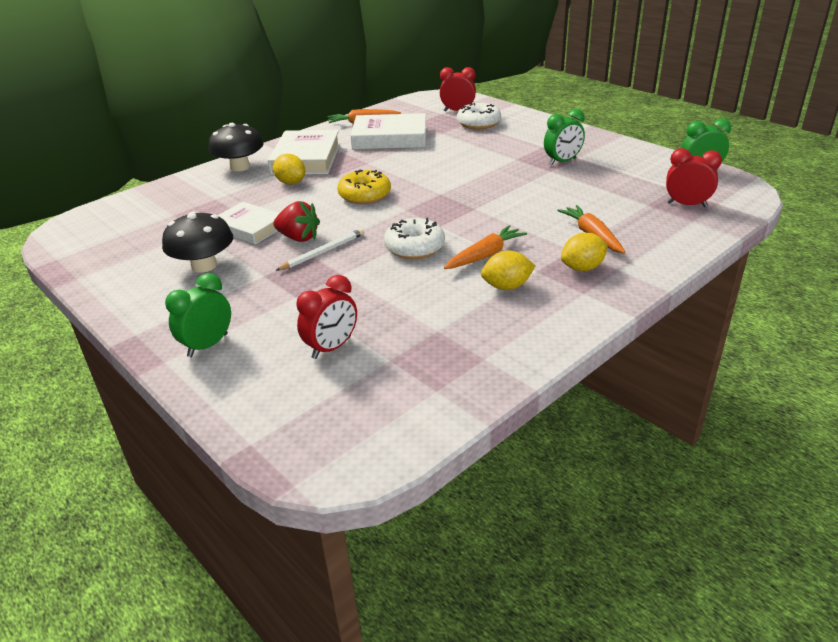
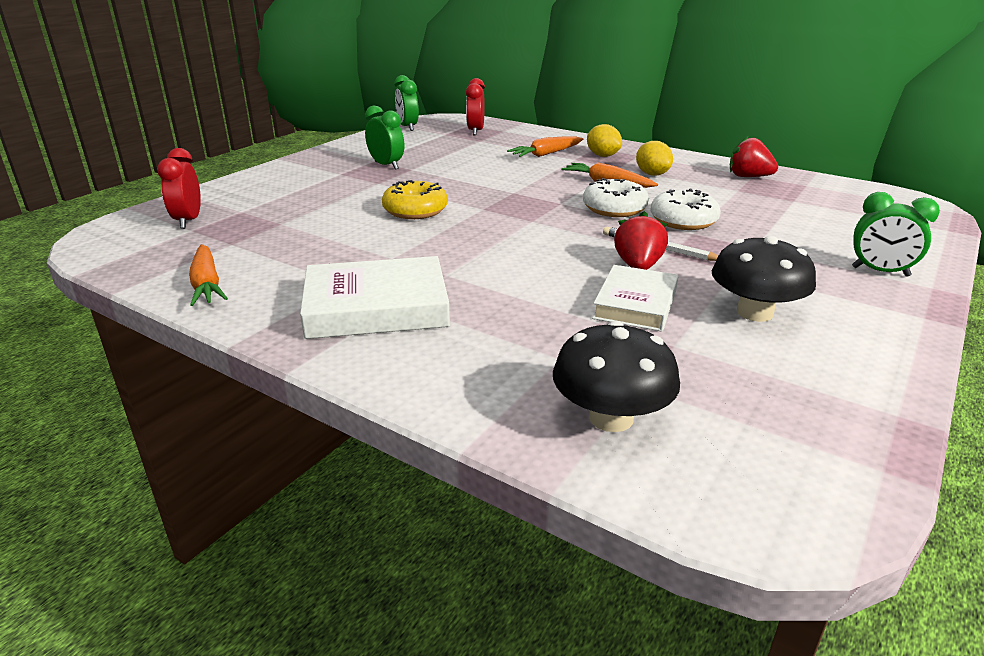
camera: 105 degrees left, 5 degrees down
black mushroom [208,123,263,171] -> black mushroom moved to [553,321,680,432]
yellow lemon [273,154,305,185] -> none
red clock [296,275,357,359] -> none
yellow donut [337,169,391,204] -> yellow donut moved to [382,180,448,219]
white book [350,113,427,149] -> none
white donut [457,103,501,129] -> white donut moved to [651,189,721,230]
none -> red strawberry [730,135,778,177]

